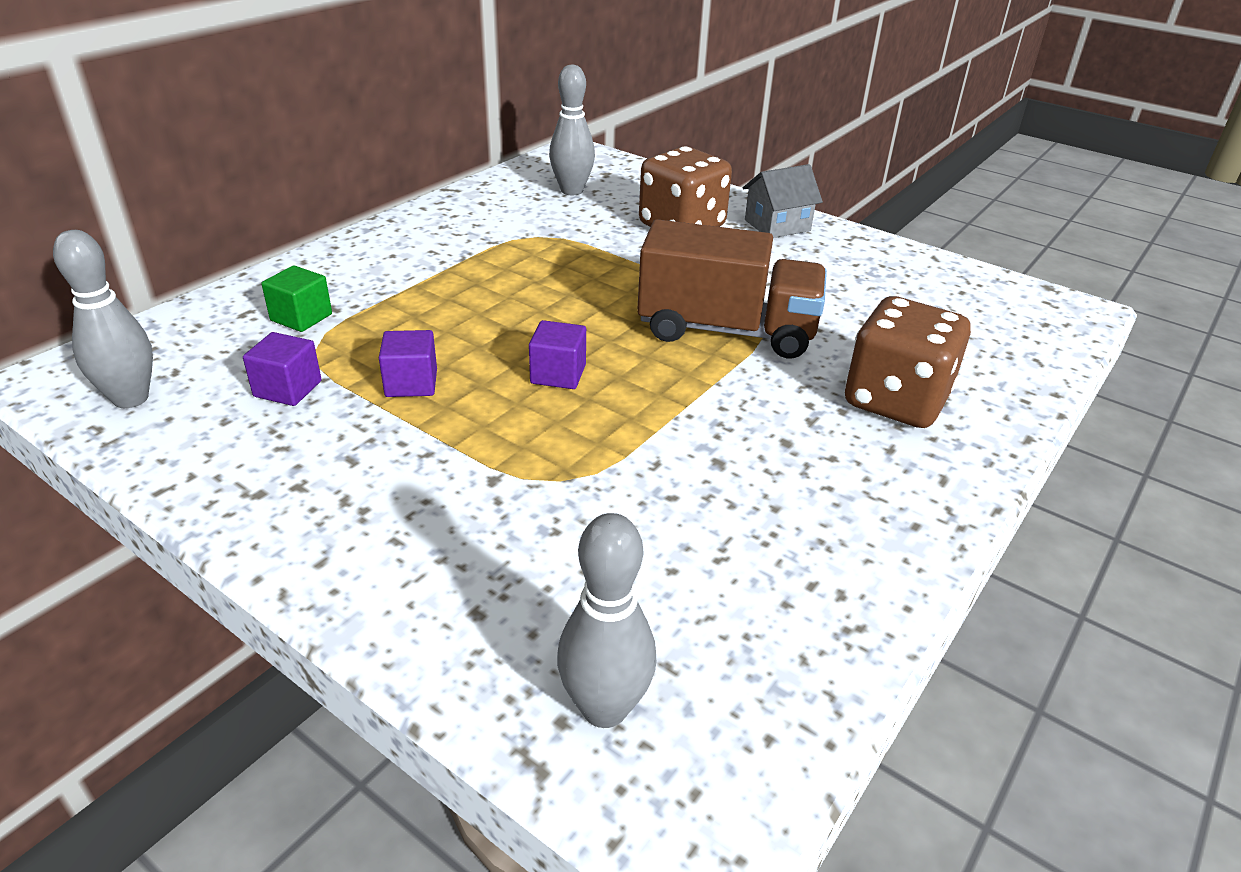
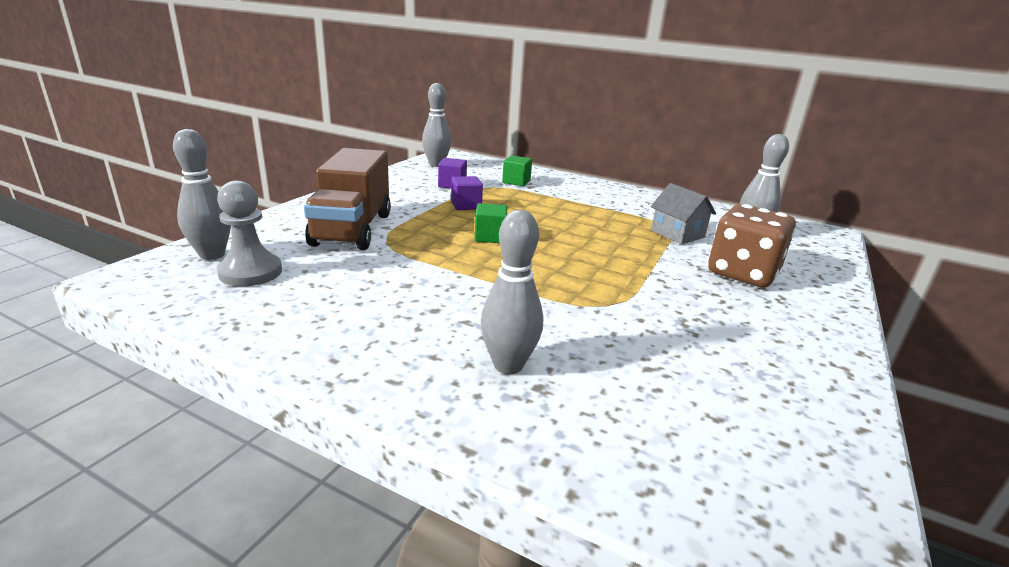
camera: 80 degrees right, 10 degrees down
purple cube [529,320,586,389] -> green cube [475,203,507,243]
brown truck [637,219,827,359] -> brown truck moved to [304,148,391,250]
grey house [743,164,823,238] -> grey house moved to [651,183,716,244]
brown dice [845,296,971,428] -> grey bowling pin [481,210,543,374]
none -> grey pawn [217,181,282,286]

